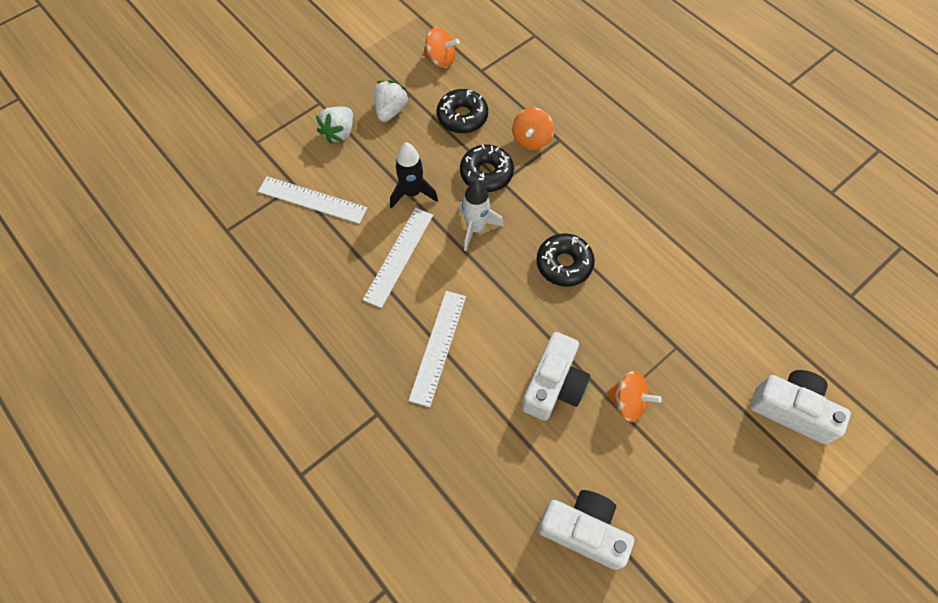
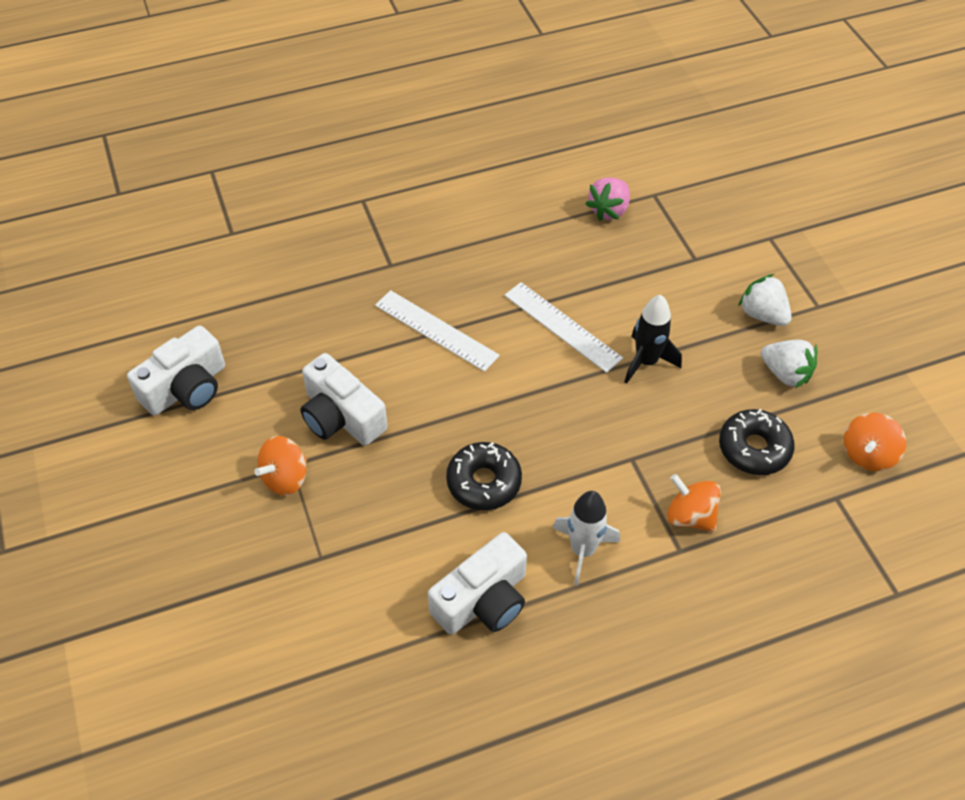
camera: 110 degrees right, 10 degrees down
white ruler [258,176,367,224] -> none
white rocket [458,180,504,251] -> white rocket moved to [552,491,620,586]
black donut [460,145,514,192] -> none
white camera [750,370,851,444] -> white camera moved to [428,532,527,635]
none -> pink strawberry [585,178,630,221]

